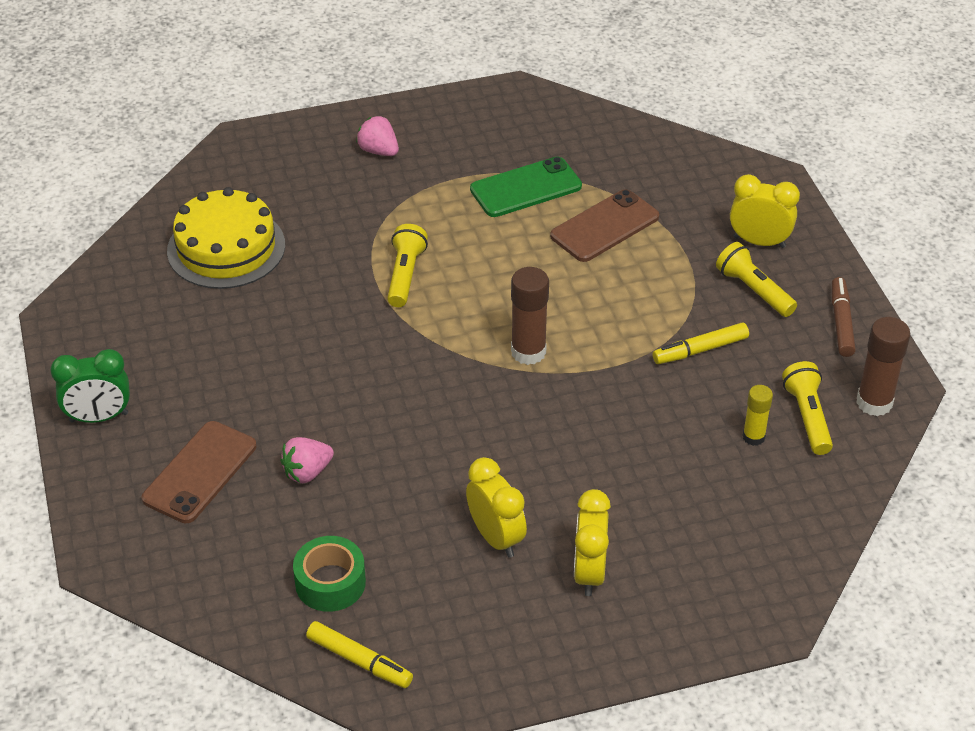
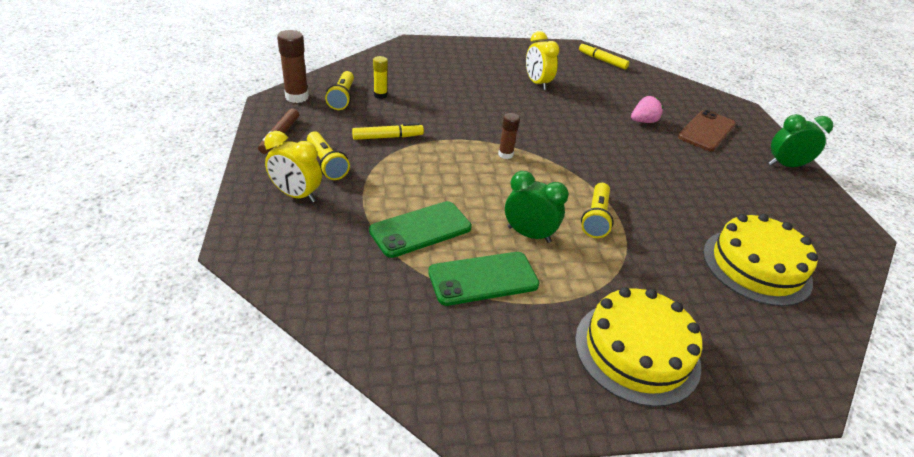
camera: 175 degrees left, 5 degrees down
green tape [293,536,366,612] -> none
pink strawberry [356,116,399,156] -> yellow cake [575,287,702,407]
brown glue stick [511,267,549,365] -> brown glue stick [498,113,520,159], size x0.62
brown phone [550,189,659,262] -> green phone [369,201,472,258]
yellow clock [574,489,611,596] -> none
none -> green clock [505,171,569,243]

